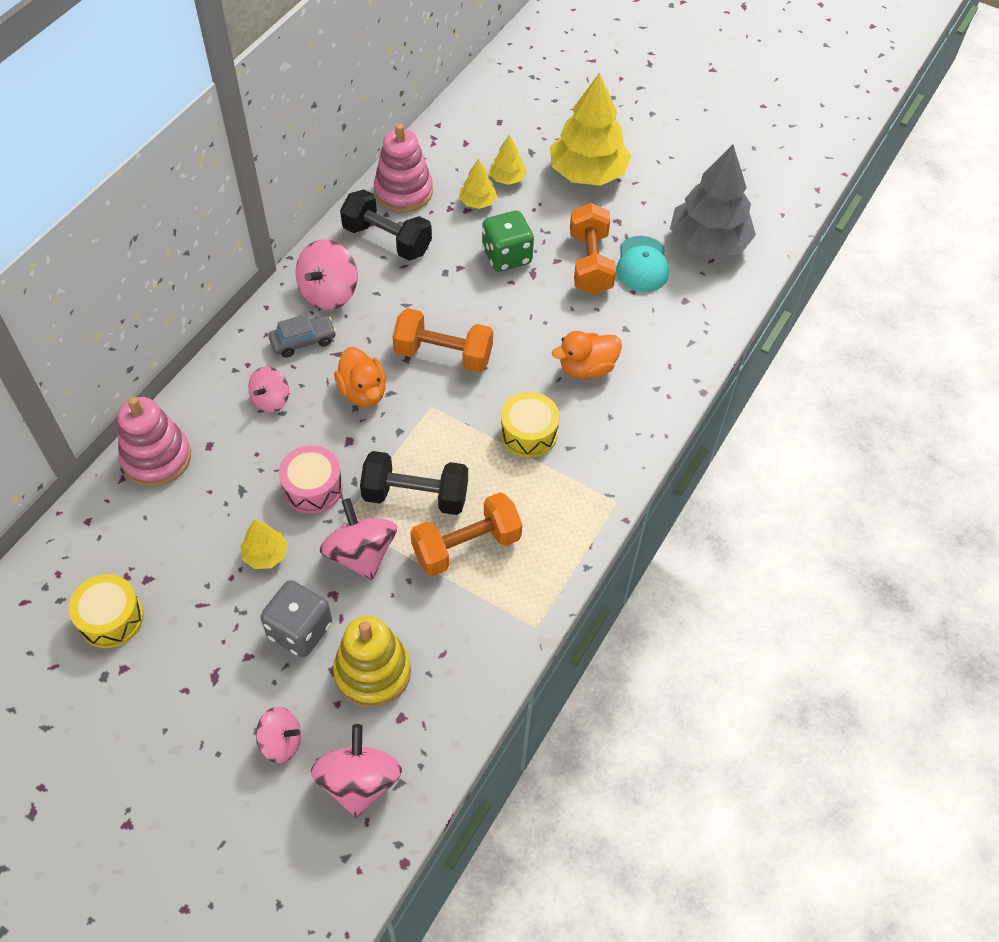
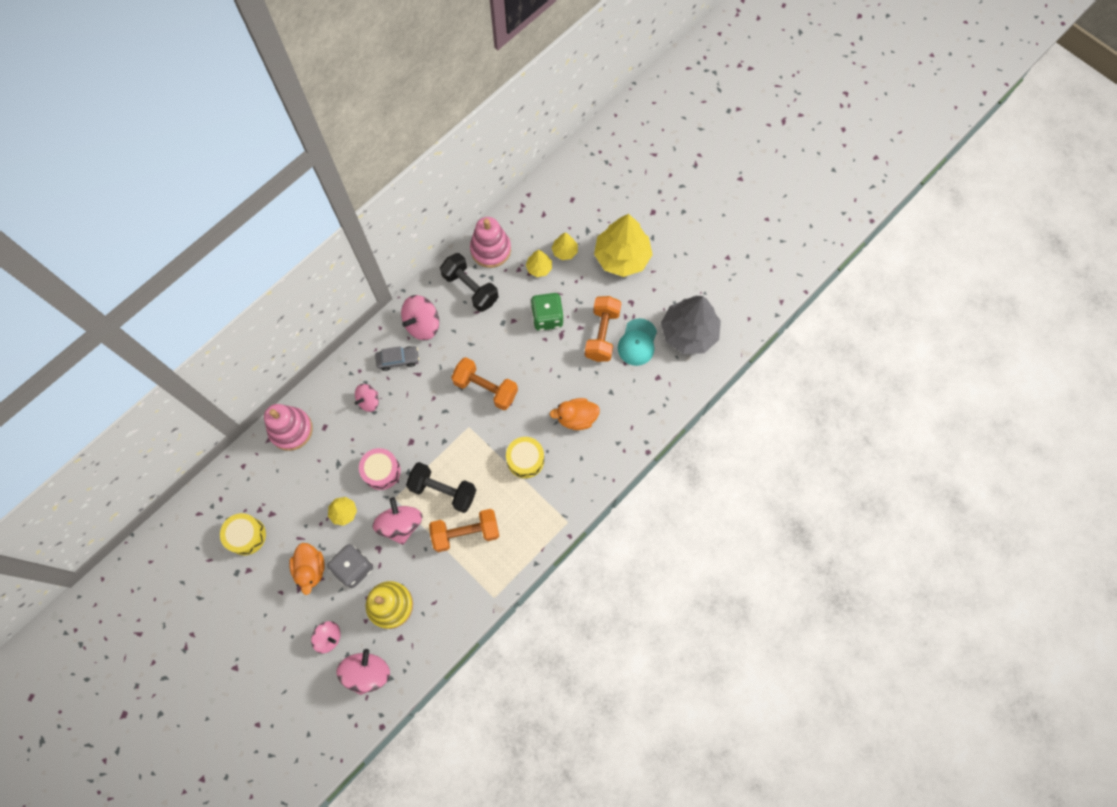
camera: 15 degrees right, 15 degrees up
orange duck [334,347,386,407] -> orange duck moved to [289,543,325,595]

